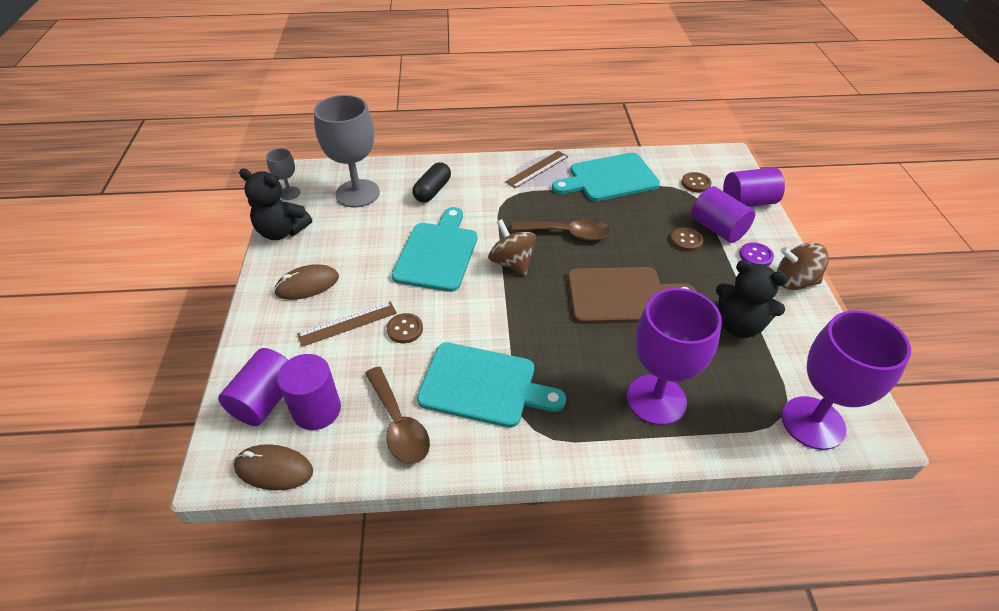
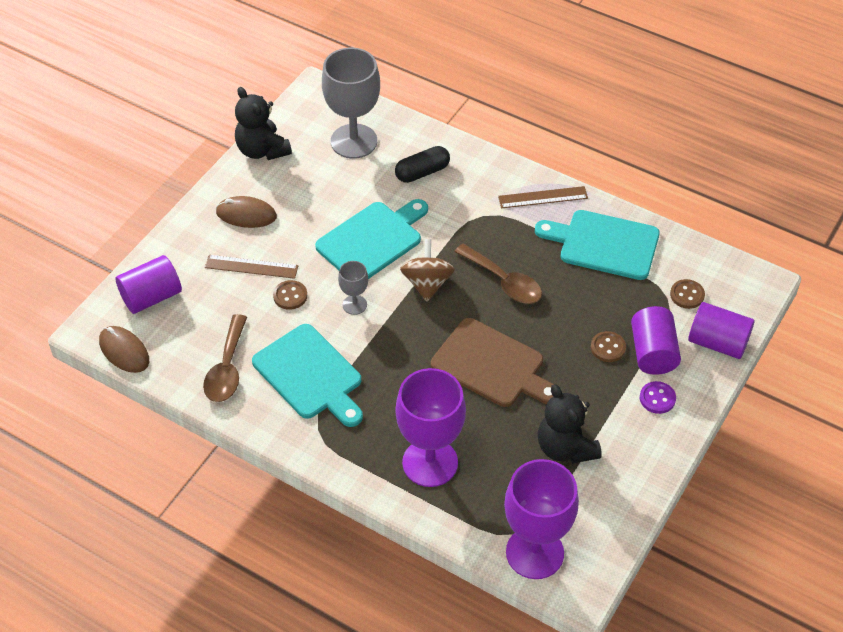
camera: 35 degrees right, 5 degrees up
grey goblet [266,148,300,200] -> grey goblet moved to [338,261,368,315]
purple cylinder [277,354,341,430] -> none
brown spinning top [777,243,829,290] -> none

